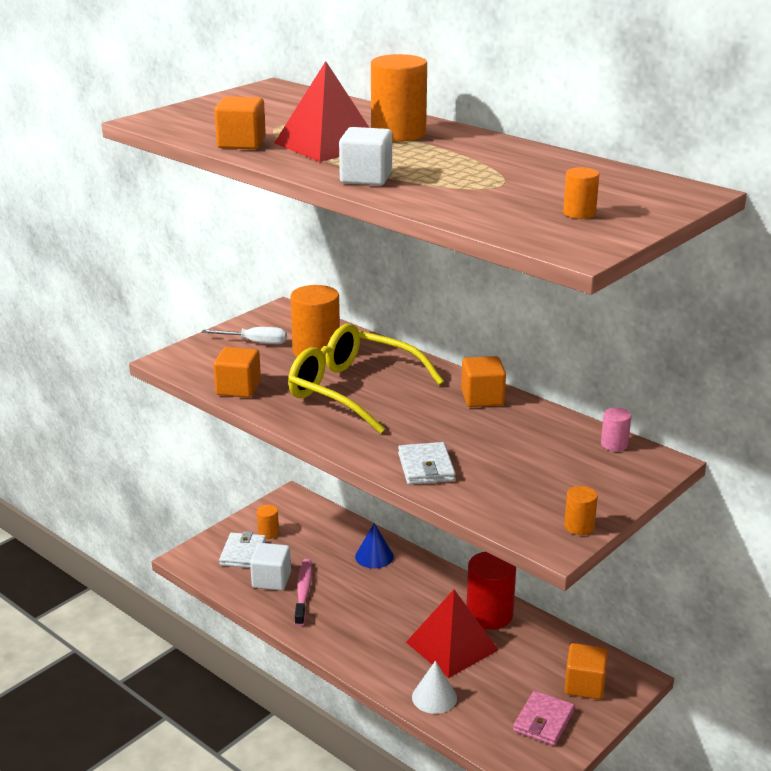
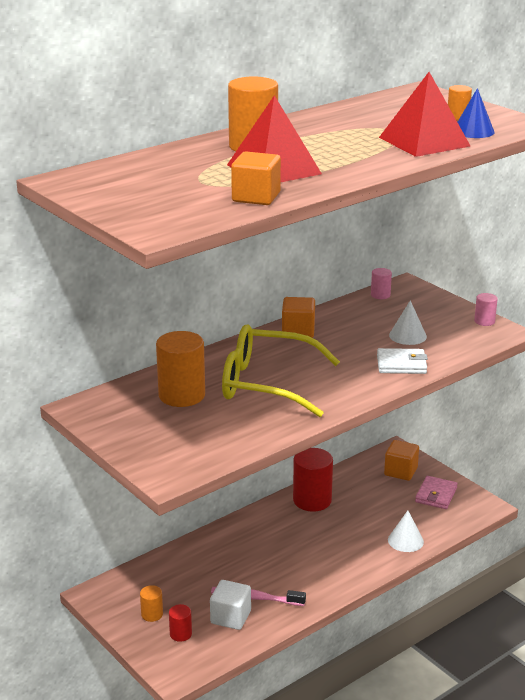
camera: 80 degrees left, 0 degrees up
white screwdriver [202,327,287,344] -> none
orange cube [214,347,261,398] -> none
white wallet [219,531,266,568] -> red cylinder [169,604,192,642]
yellow glasses [288,324,444,433] -> yellow glasses turned 60 degrees clockwise [222,324,340,417]
white cube [339,127,392,185] -> none
blue cone [355,523,394,568] -> blue cone moved to [458,88,495,138]
red pyramid [406,590,499,678] -> red pyramid moved to [379,72,471,157]
pink wallet [513,691,575,746] -> pink wallet turned 75 degrees clockwise [415,476,457,509]
orange cylinder [564,486,598,535] -> pink cylinder [474,293,498,326]
none -> white cone [389,300,427,345]

